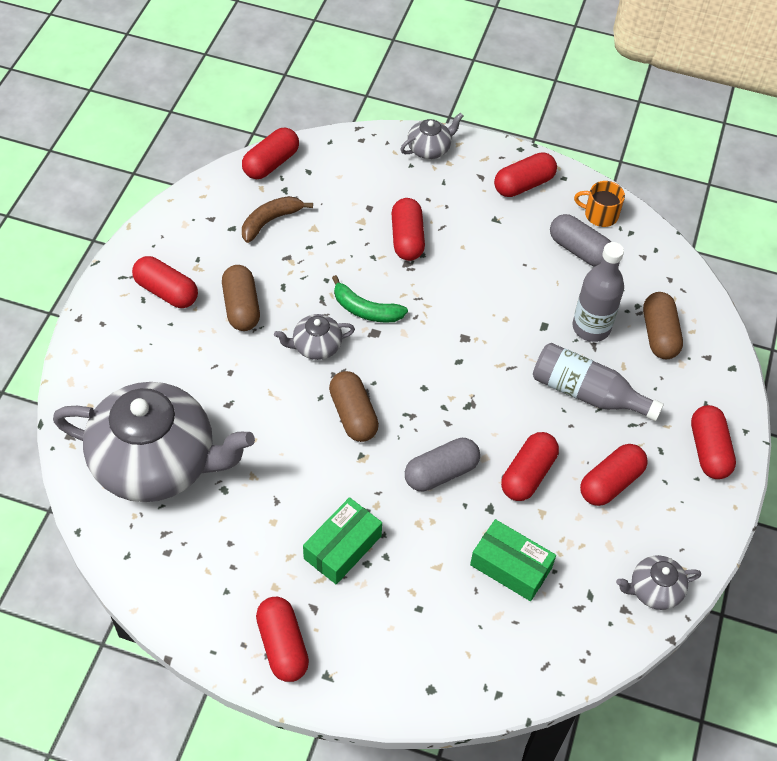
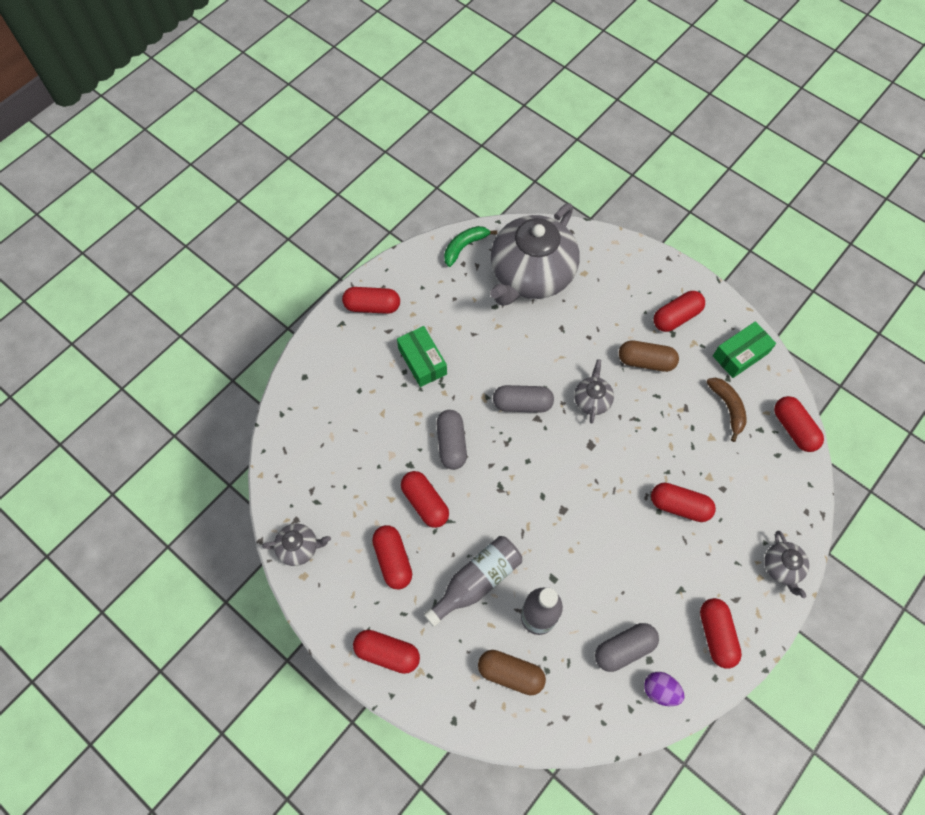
camera: 115 degrees right, 10 degrees up
brown capsule [329,371,379,442] -> grey capsule [493,385,554,413]
green banana [332,275,408,323] -> green banana moved to [444,226,497,267]
green box [470,519,556,601] -> green box moved to [713,321,776,378]
orange mug [574,181,625,227] -> purple egg [644,672,685,706]
grey teapot [616,555,701,610] -> grey teapot turned 75 degrees clockwise [262,523,331,566]

